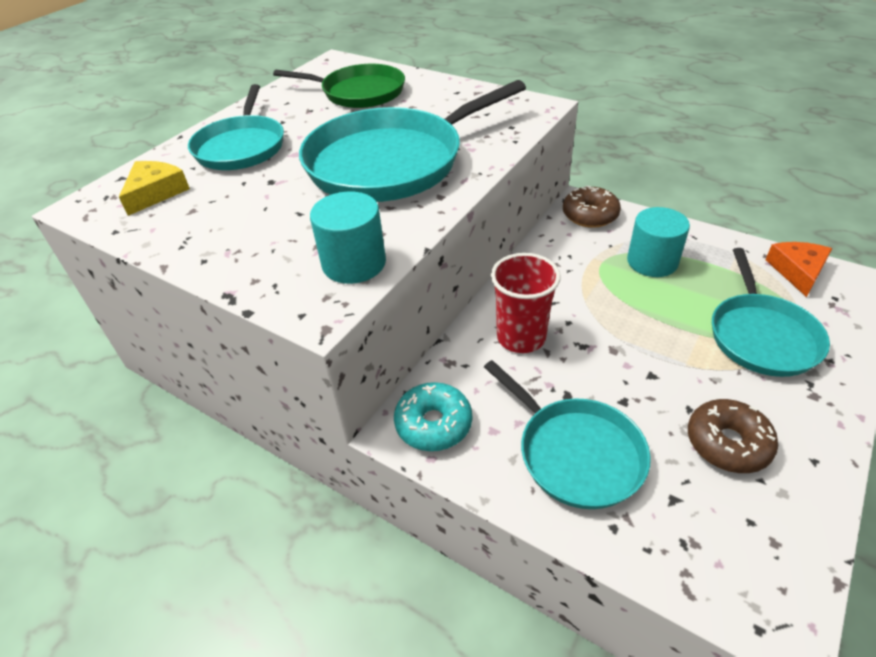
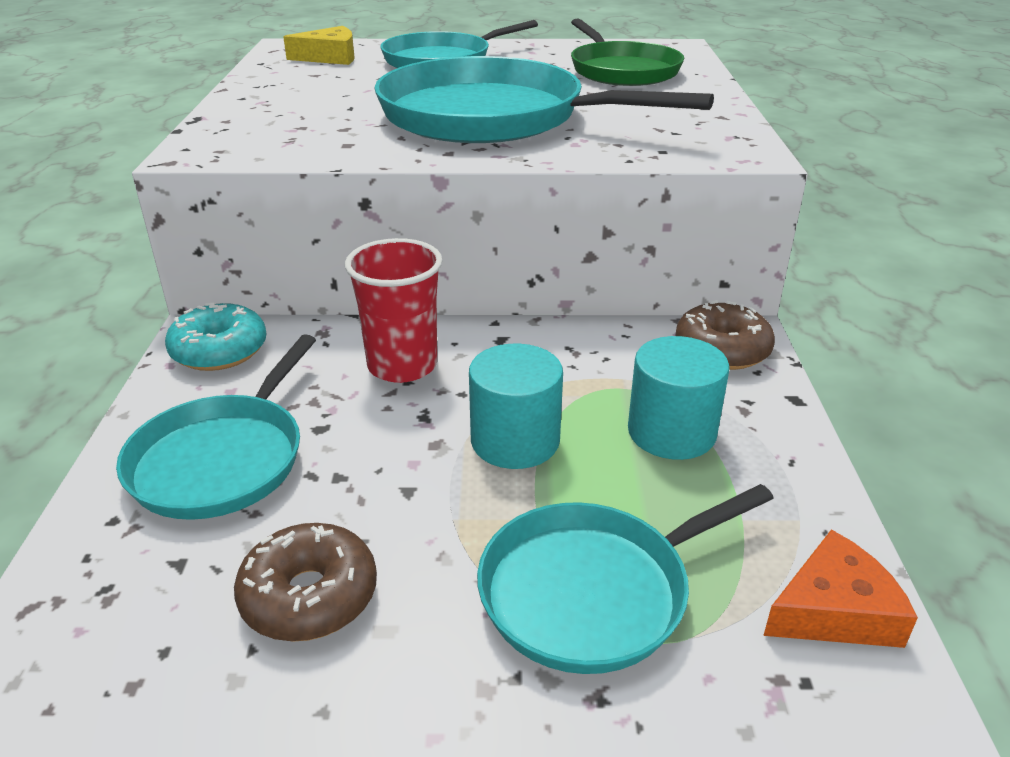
camera: 55 degrees right, 10 degrees down
turquoise cylinder [310,192,386,284] -> turquoise cylinder moved to [469,344,563,469]

